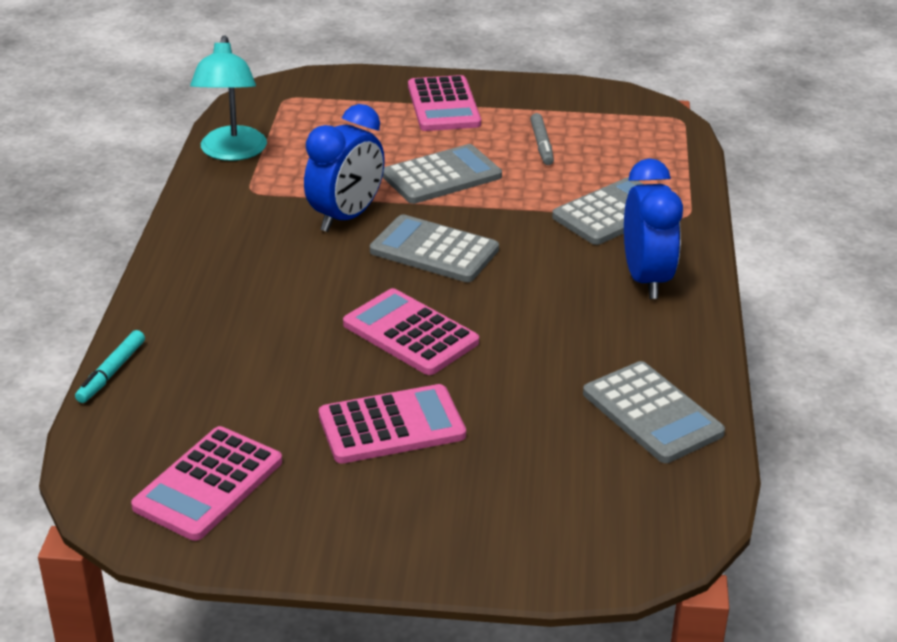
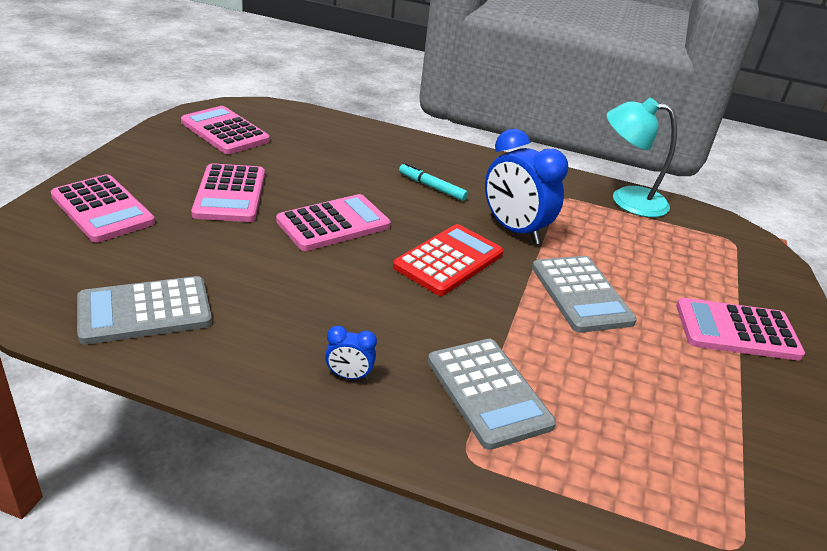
camera: 100 degrees right, 0 degrees up
turquoise marker [75,330,145,403] -> turquoise marker moved to [399,163,468,201]
grey calculator [370,214,499,282] -> red calculator [393,224,503,296]
grey marker [530,113,554,165] -> none
blue clock [624,159,683,299] -> blue clock [325,325,377,380], size x0.45
none -> pink calculator [51,174,155,242]

